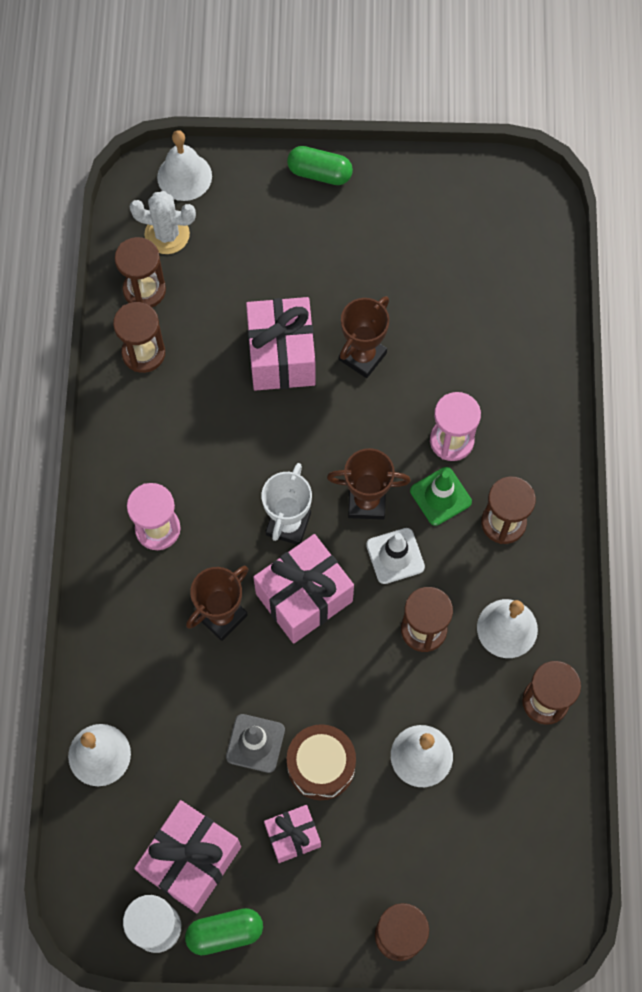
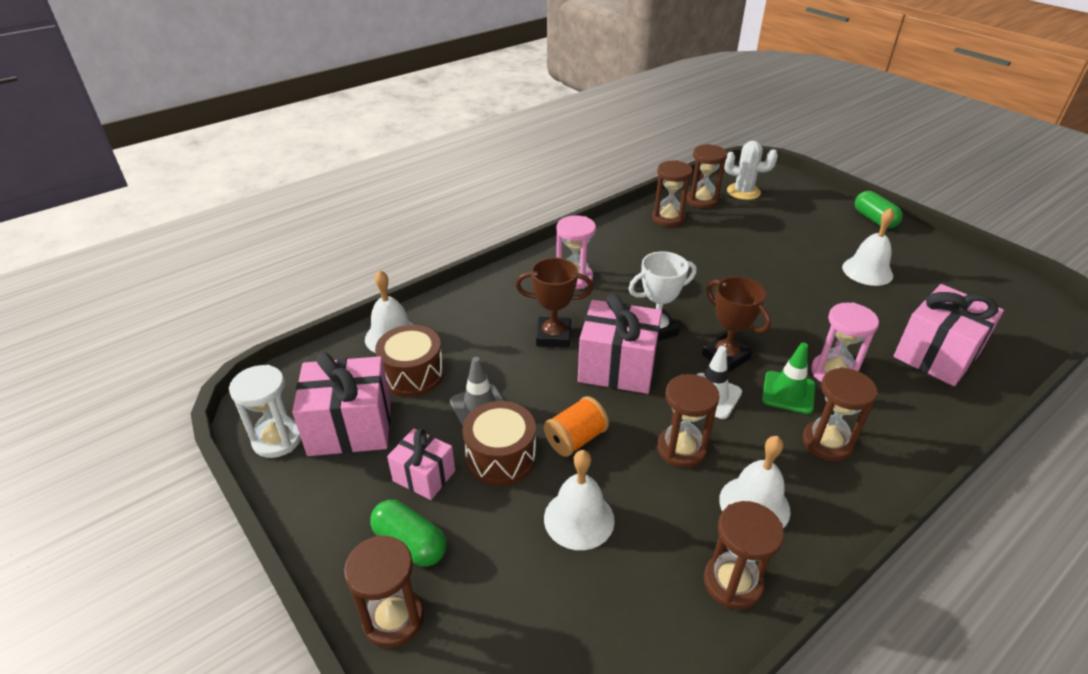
camera: 50 degrees right, 30 degrees down
white cactus [130,191,196,254] -> white cactus turned 45 degrees counterclockwise [724,141,778,200]
white bell [157,130,212,201] -> white bell moved to [842,208,895,286]
green capsule [185,908,263,955] -> green capsule moved to [370,500,446,567]
pink gift [246,297,316,391] -> pink gift moved to [893,284,1004,386]
brown trophy [339,296,389,378] -> none
none -> brown drum [375,325,444,397]
none -> orange spool [544,396,609,457]

